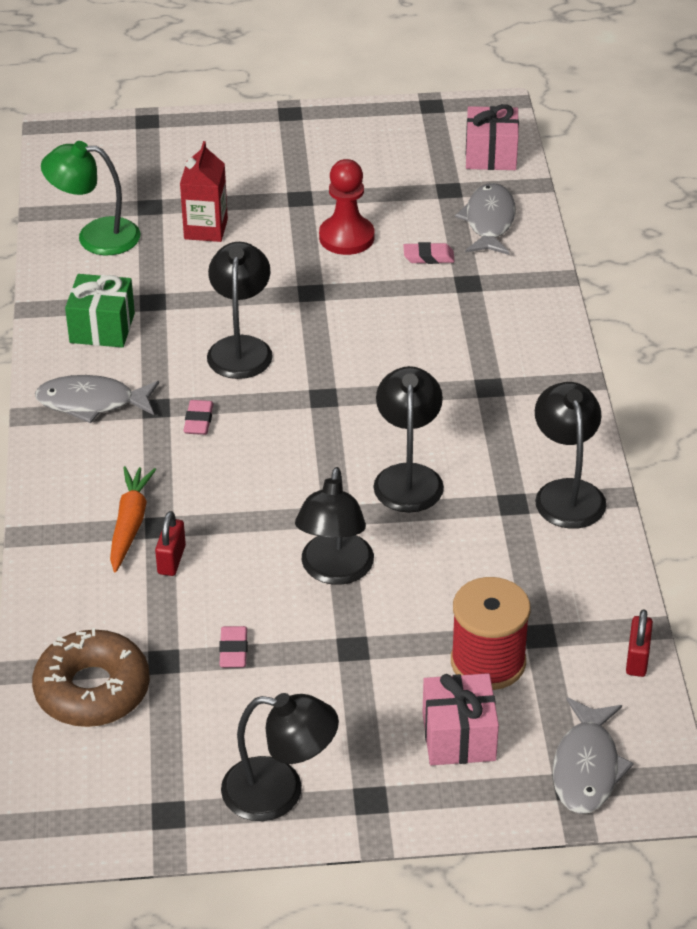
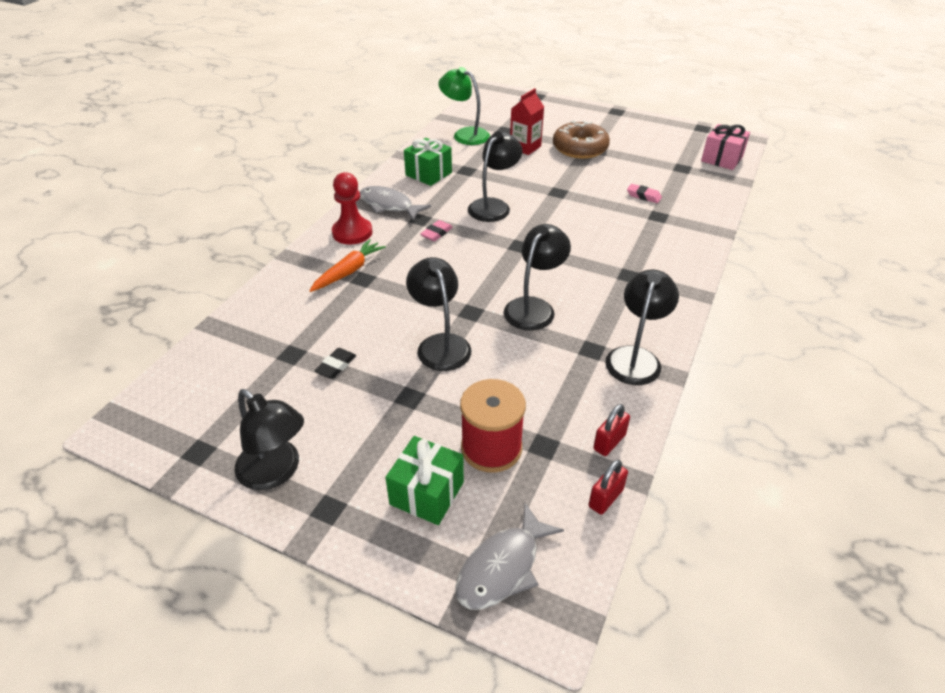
camera: 30 degrees right, 0 degrees up
brown donut [32,628,150,727] -> brown donut moved to [553,120,610,159]
red padlock [155,511,186,576] -> red padlock moved to [593,404,630,456]
pink eraser [219,626,248,668] -> black eraser [314,348,356,379]
black lamp [295,467,374,585] -> black lamp turned 120 degrees clockwise [406,257,471,371]
red pawn [319,159,374,255] -> red pawn moved to [332,172,373,245]
pink gift [422,673,499,765] -> green gift [385,436,464,525]
grey fish [455,183,516,255] -> none

